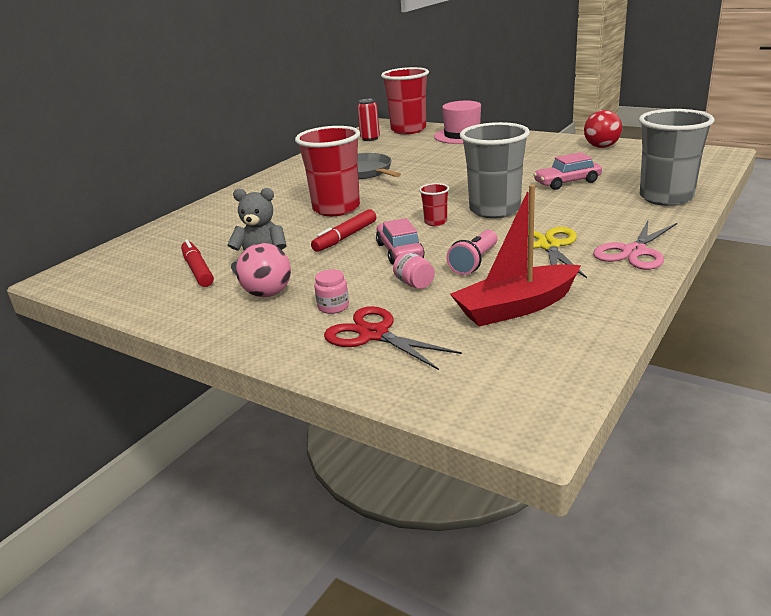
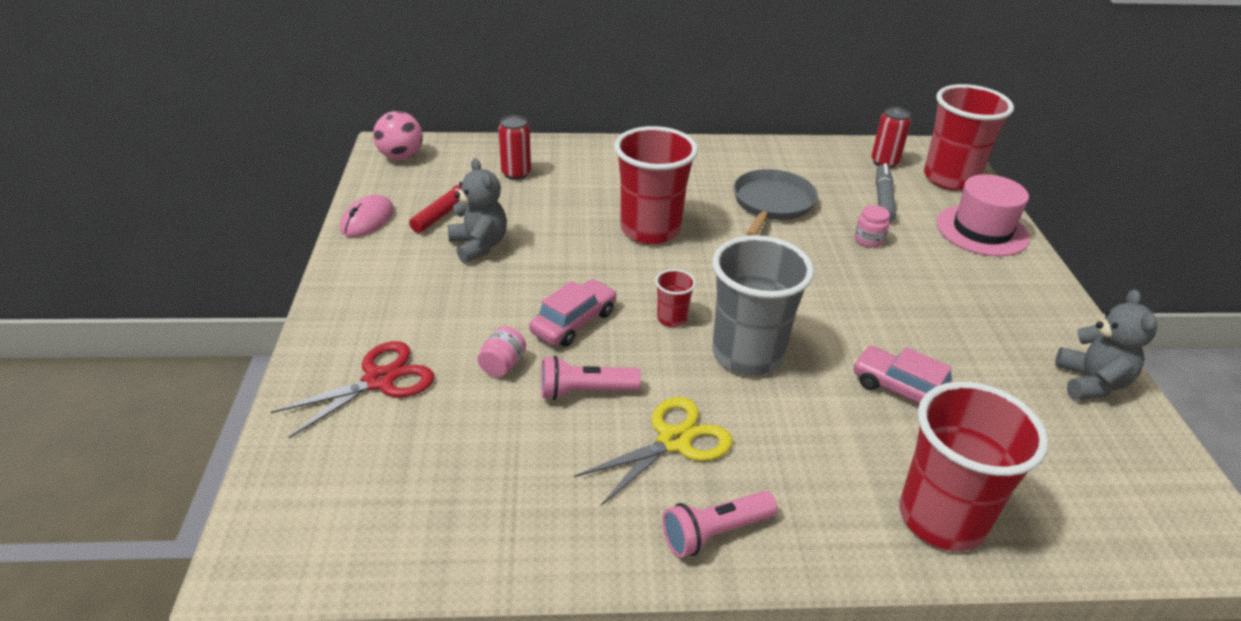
camera: 50 degrees right, 10 degrees up
pink ball [236,243,291,297] -> pink ball moved to [373,111,423,160]
red marker [311,209,376,252] -> none
pink jar [314,269,349,314] -> pink jar moved to [855,205,890,248]
red scissors [324,306,462,370] -> red scissors turned 45 degrees clockwise [271,341,434,438]
red boat [450,185,581,326] -> none
red ball [584,110,622,148] -> grey teddy bear [1055,289,1157,400]
pink scissors [593,221,677,270] -> pink flashlight [662,491,777,558]
grey cup [639,109,714,206] -> red cup [899,381,1049,551]
none -> pink mouse [340,194,394,237]
none -> red can [498,115,531,180]
none -> grey marker [876,163,896,222]

